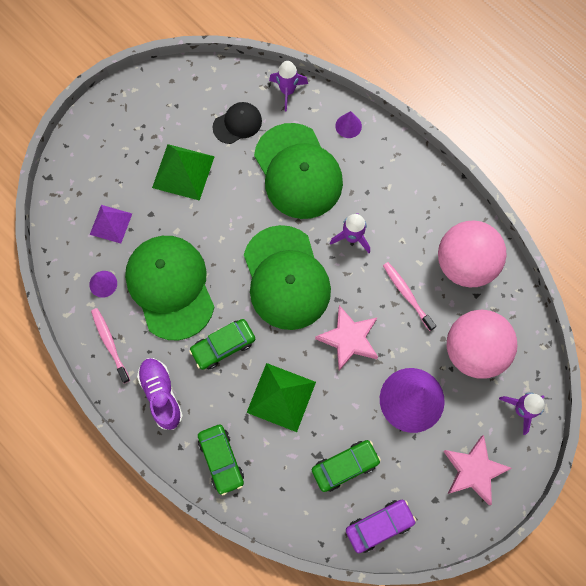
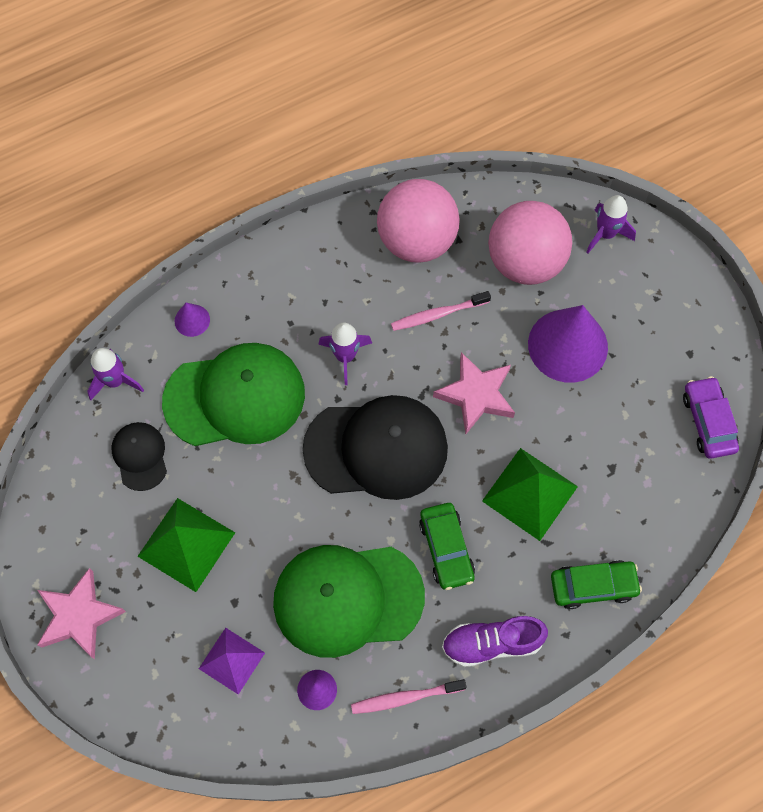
camera: 75 degrees left, 5 degrees down
green cap [244,225,331,330] -> black cap [302,395,448,500]
green car [312,440,381,492] -> none
pink star [443,435,512,505] -> pink star moved to [37,568,126,659]

